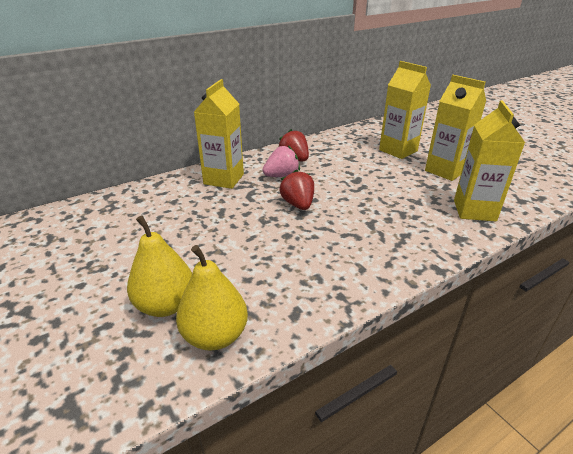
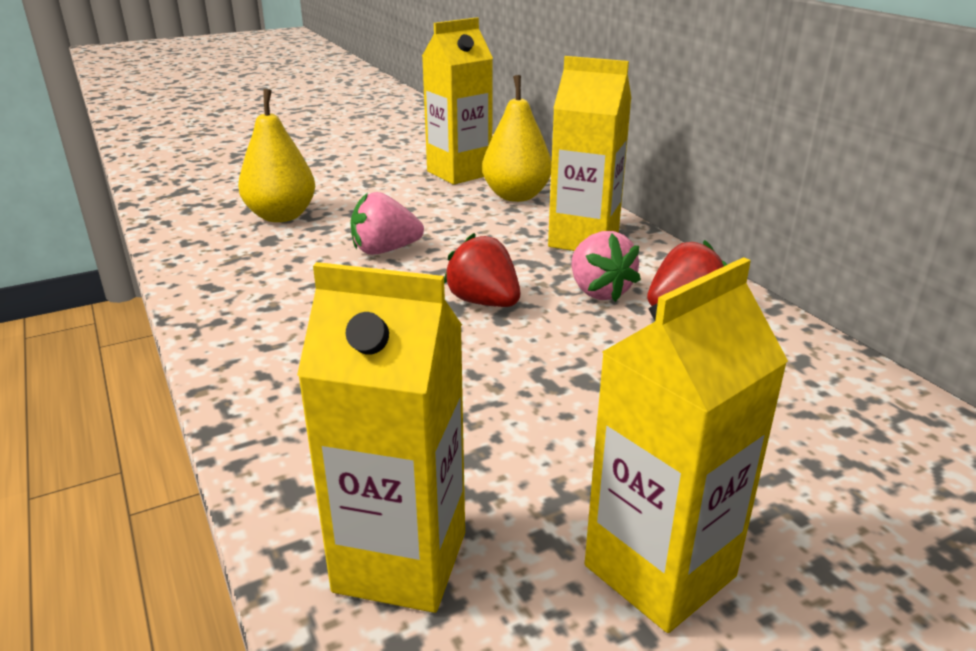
camera: 95 degrees right, 5 degrees down
yellow pear [176,245,248,351] -> yellow pear moved to [482,75,552,202]
red strawberry [280,169,314,210] -> red strawberry turned 120 degrees counterclockwise [444,233,520,307]
yellow carton [379,61,431,159] -> yellow carton moved to [422,17,493,185]
none -> pink strawberry [351,192,424,255]

